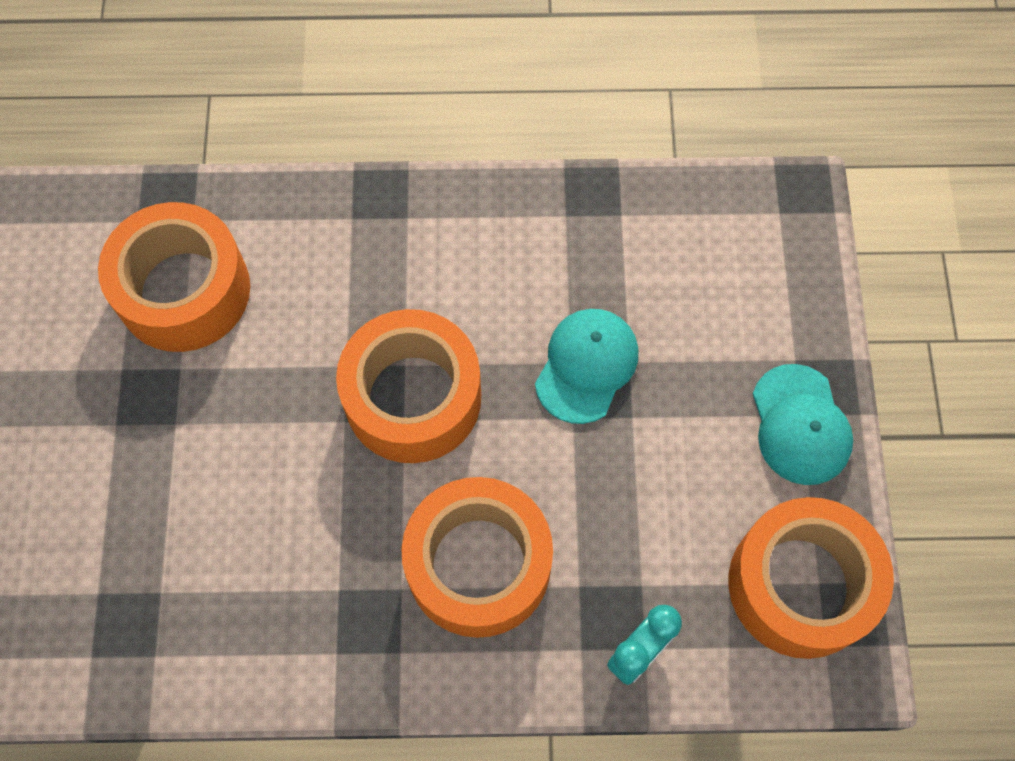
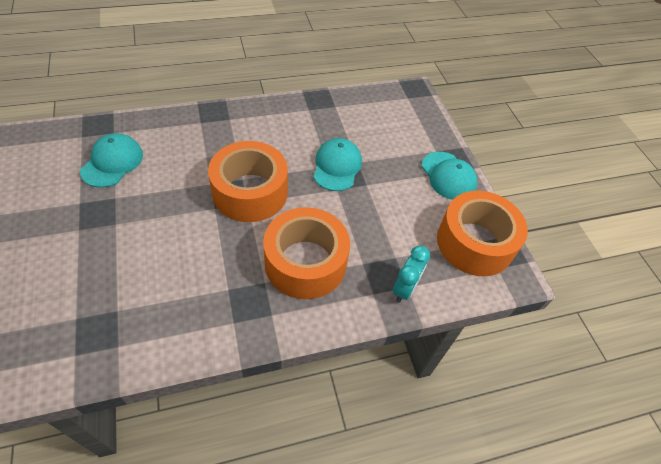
camera: 20 degrees left, 15 degrees down
orange tape [98,202,250,352] -> turquoise cap [80,133,143,188]

